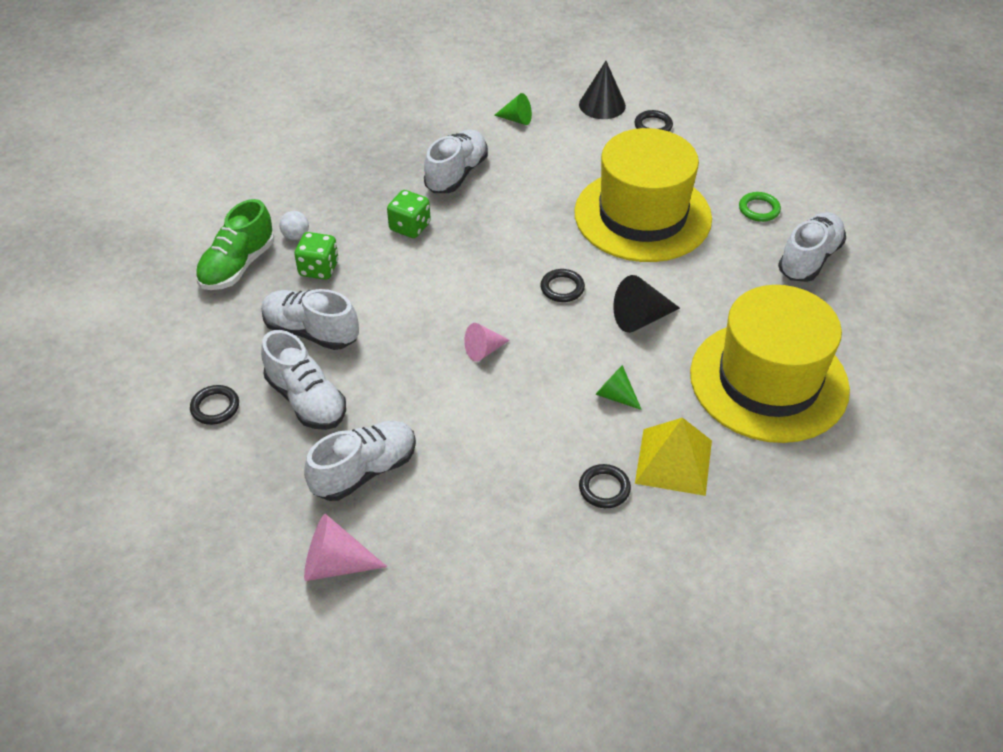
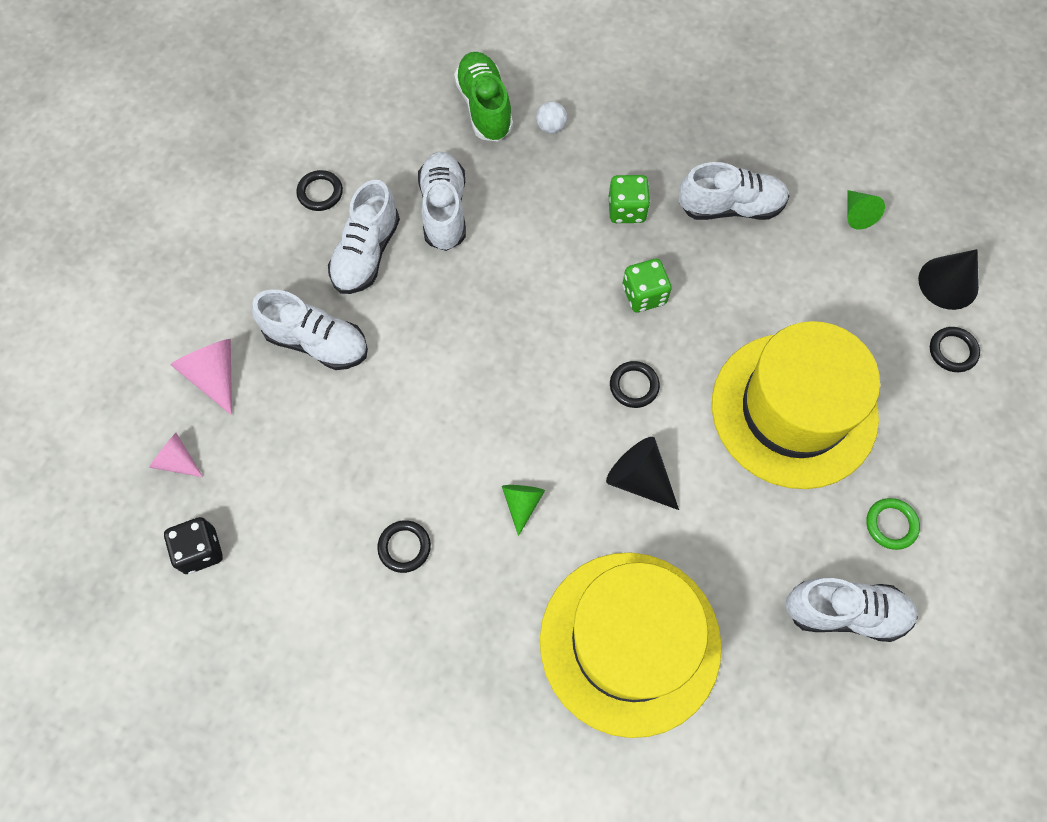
camera: 60 degrees right, 20 degrees up
green shoe [195,199,274,290] -> green shoe turned 75 degrees clockwise [454,52,513,141]
green dice [294,232,339,280] -> green dice moved to [623,259,672,312]
pink cone [464,323,510,362] -> pink cone moved to [149,433,203,477]
yellow pyramid [635,418,712,496] -> none
none -> black dice [164,517,223,574]

